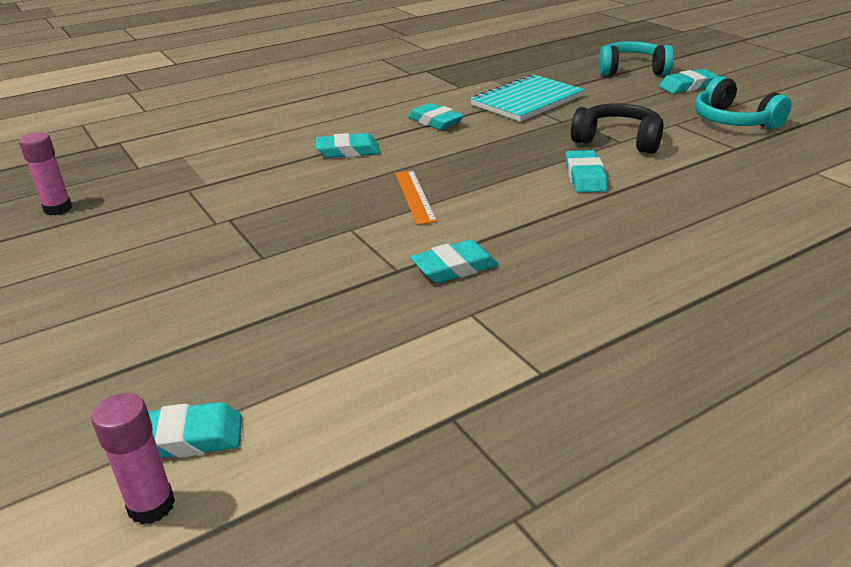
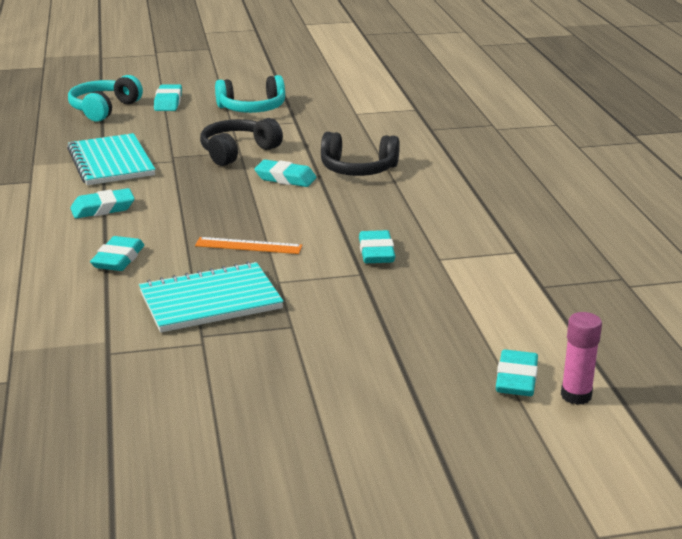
camera: 70 degrees left, 5 degrees down
pink glue stick [19,132,72,215] -> none
none -> turquoise notebook [139,261,284,333]
none -> black headphones [321,132,400,176]

